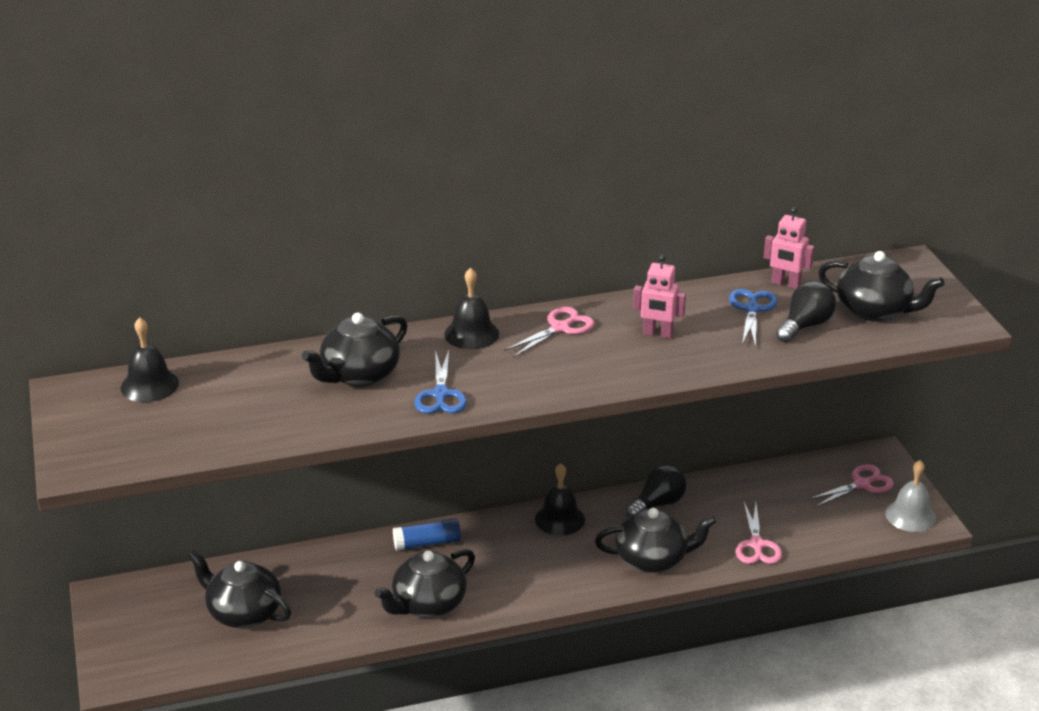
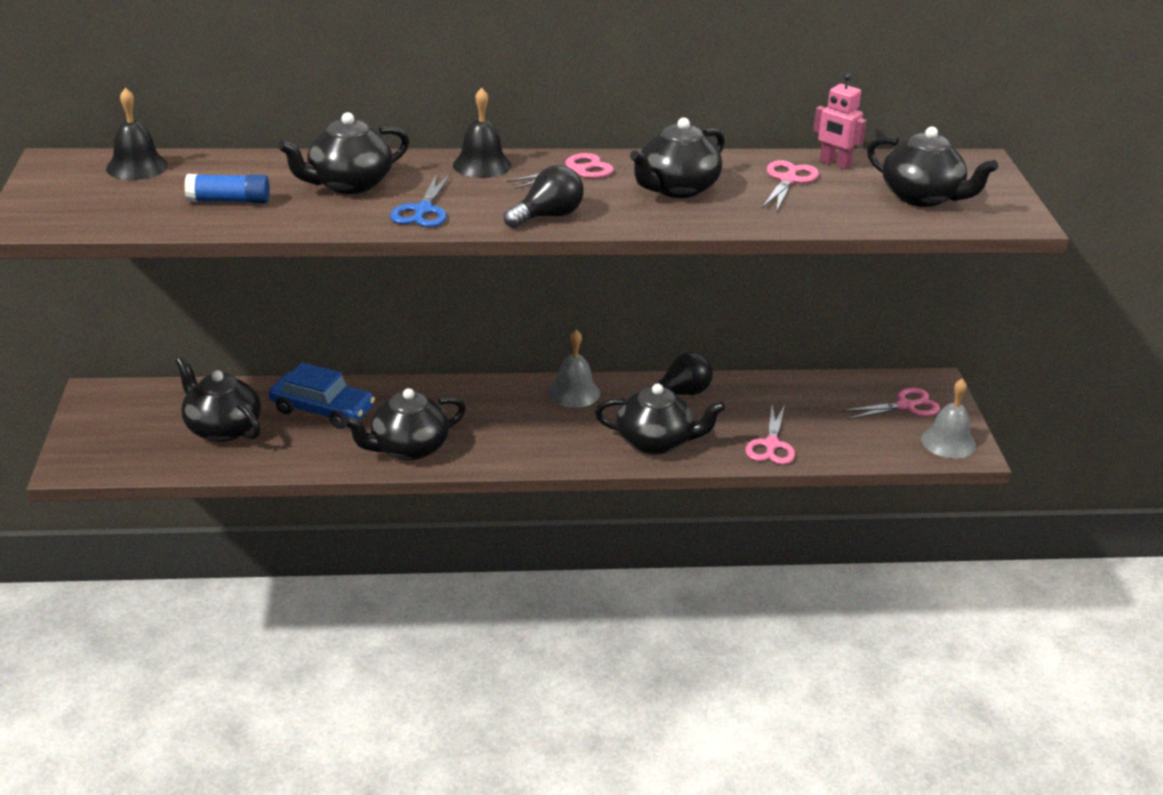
camera: 10 degrees right, 0 degrees up
blue glue stick [393,518,461,551] -> blue glue stick moved to [185,174,270,203]
black bell [535,464,585,536] -> grey bell [548,329,600,408]
pink robot [633,255,686,339] -> black teapot [630,117,725,198]
blue scissors [729,289,778,348] -> pink scissors [762,160,819,212]
black light bulb [776,281,836,343] -> black light bulb moved to [504,165,584,228]
none -> blue car [269,362,375,429]

